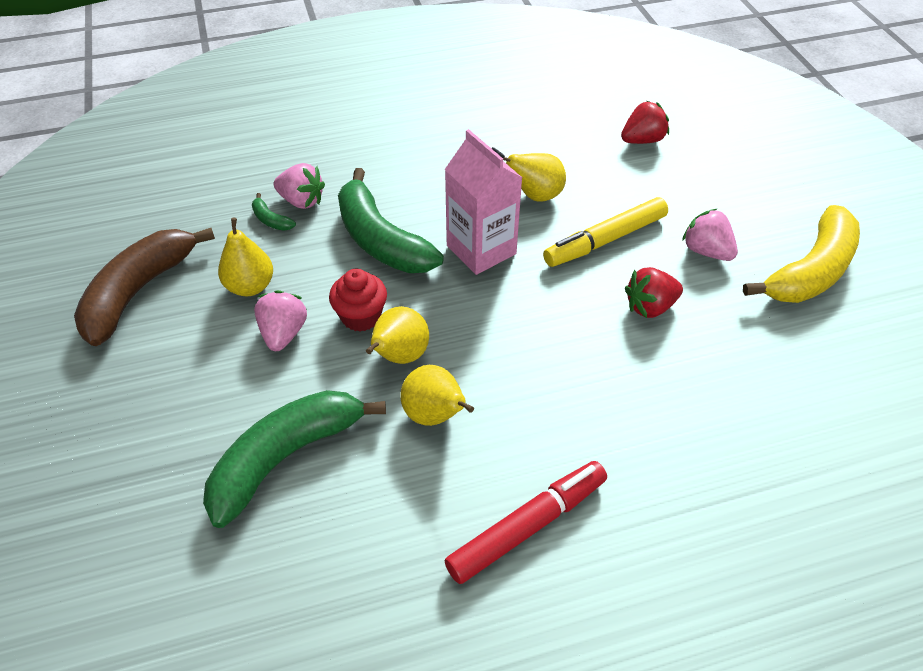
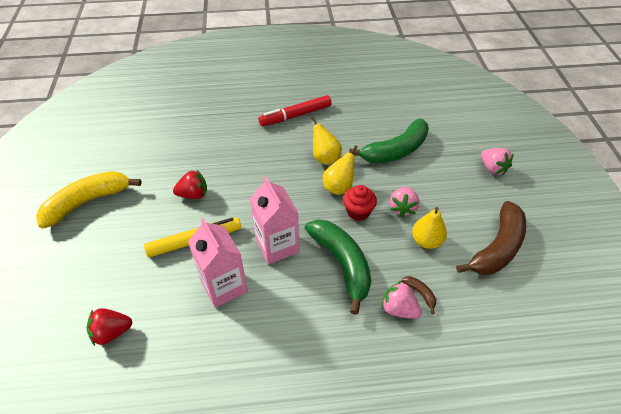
camera: 170 degrees left, 0 degrees up
green banana [252,193,296,231] -> brown banana [402,276,436,314]
yellow pear [503,153,566,202] -> pink carton [188,218,248,308]
pink strawberry [682,209,738,261] -> pink strawberry moved to [481,148,514,175]

